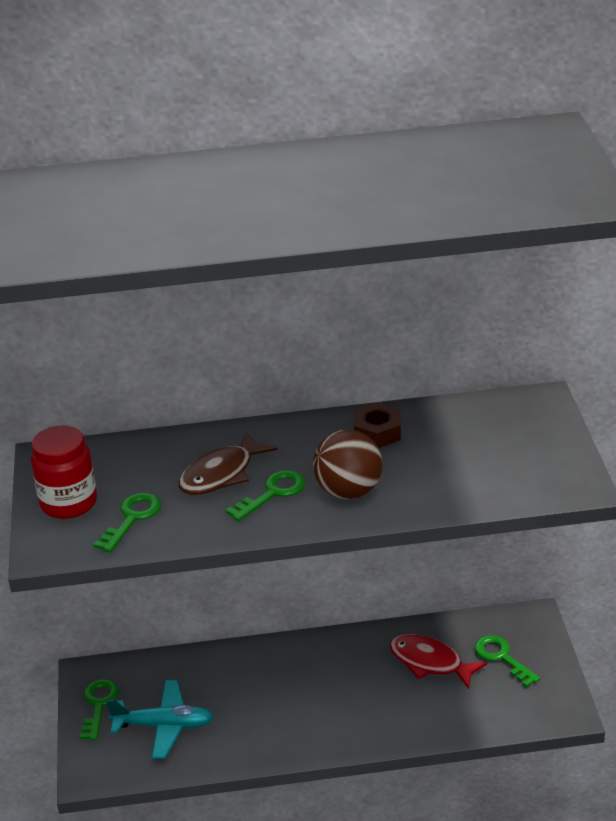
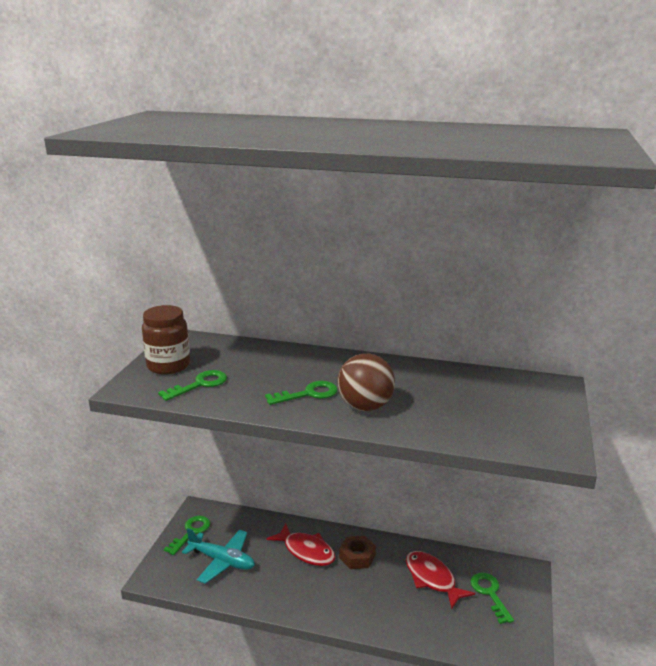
camera: 20 degrees right, 10 degrees down
red jar [31,425,97,519] -> brown jar [142,305,190,375]
brown fish [179,432,277,495] -> none
brown nut [354,402,401,448] -> brown nut moved to [339,536,376,569]
none -> red fish [267,523,335,566]

